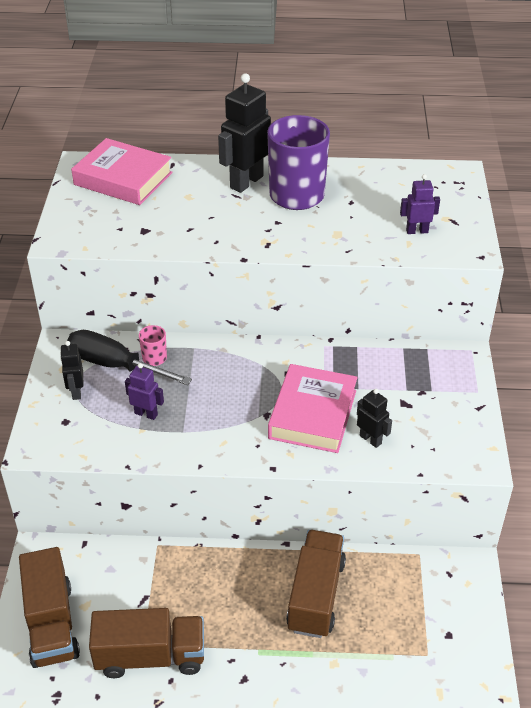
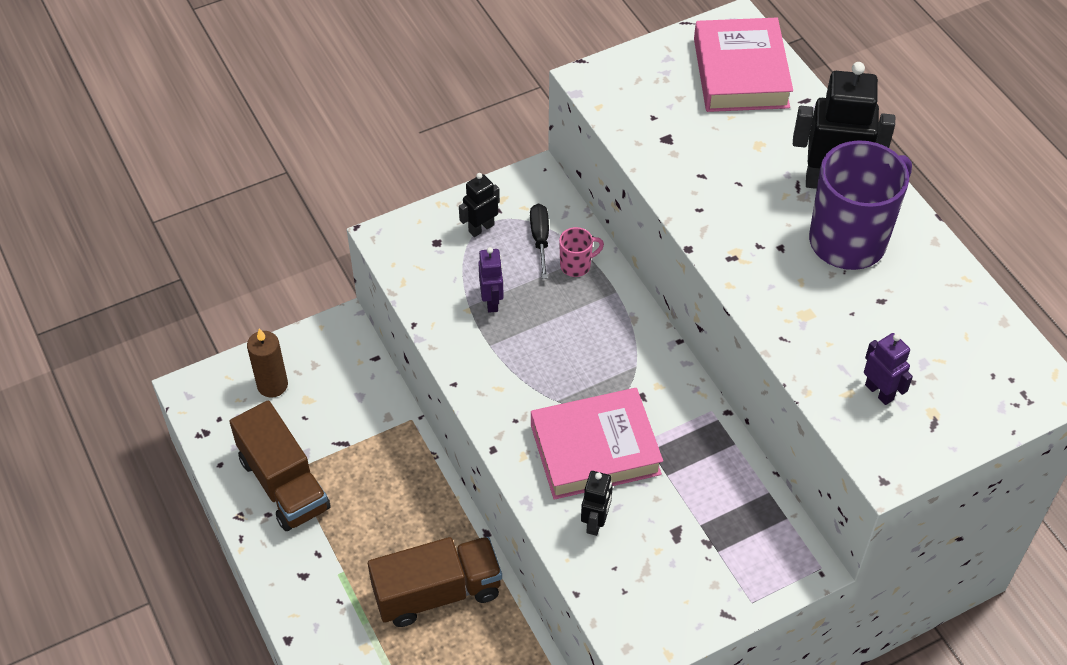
camera: 60 degrees right, 10 degrees up
brown truck [19,547,80,668] -> brown candle [247,328,288,398]
black screwdriver [67,330,192,385] -> black screwdriver [530,204,549,279], size x0.55

